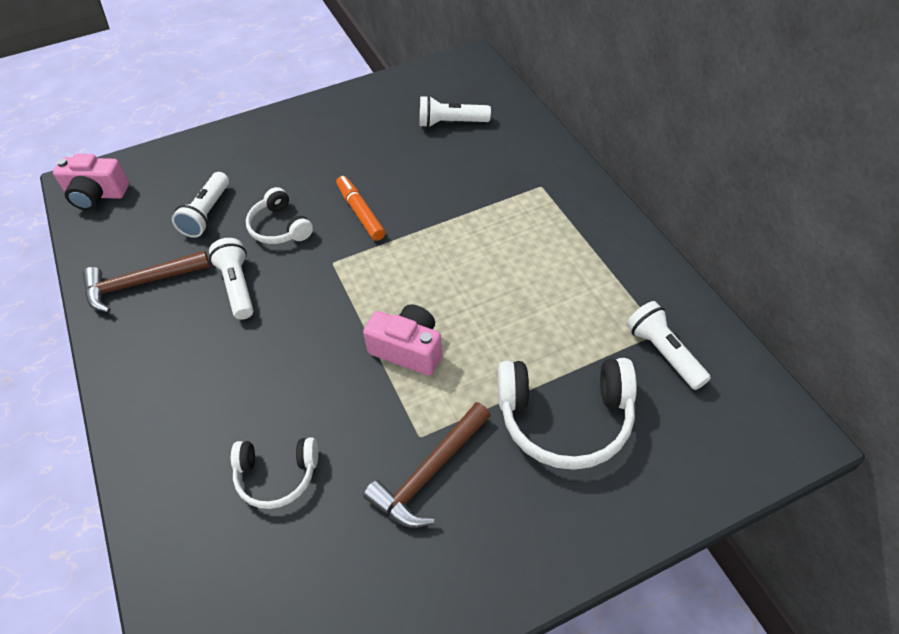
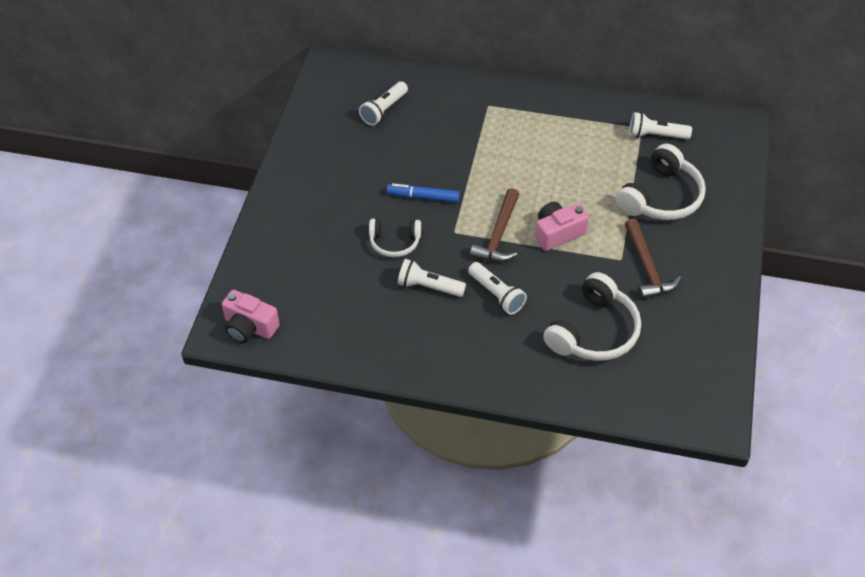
camera: 55 degrees left, 0 degrees up
pink camera [53,154,129,210] -> pink camera turned 75 degrees clockwise [222,290,280,343]
brown hammer [82,250,210,313] -> brown hammer moved to [470,188,520,262]
white flashlight [172,172,229,238] -> white flashlight moved to [468,262,527,315]
white headphones [231,437,318,509] -> white headphones [543,272,641,361], size x1.68
orange marker [336,176,385,241] -> blue marker [387,183,460,203]

